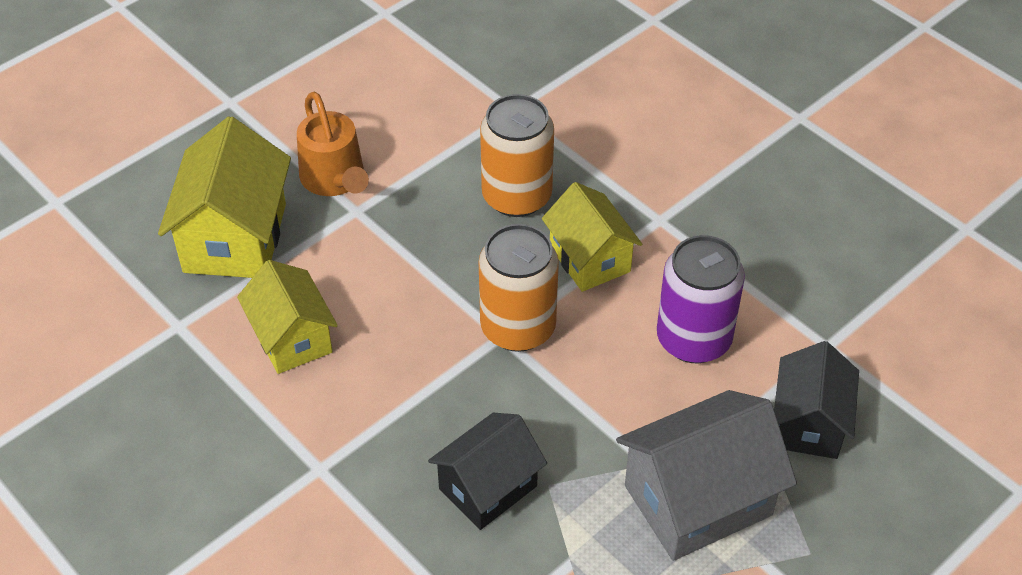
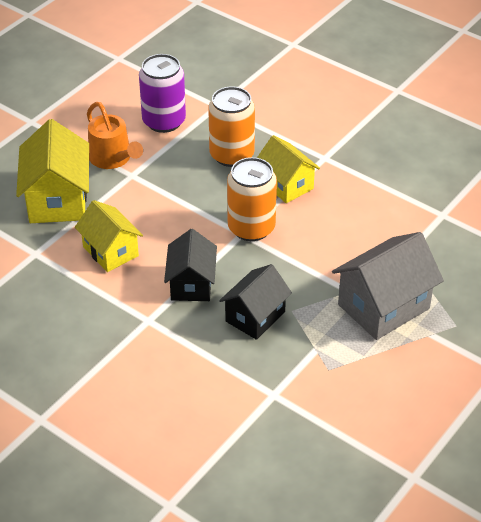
camera: 10 degrees left, 5 degrees down
purple can [657,235,745,363] -> purple can moved to [139,54,186,133]
black house [774,341,859,459] -> black house moved to [164,229,217,301]

